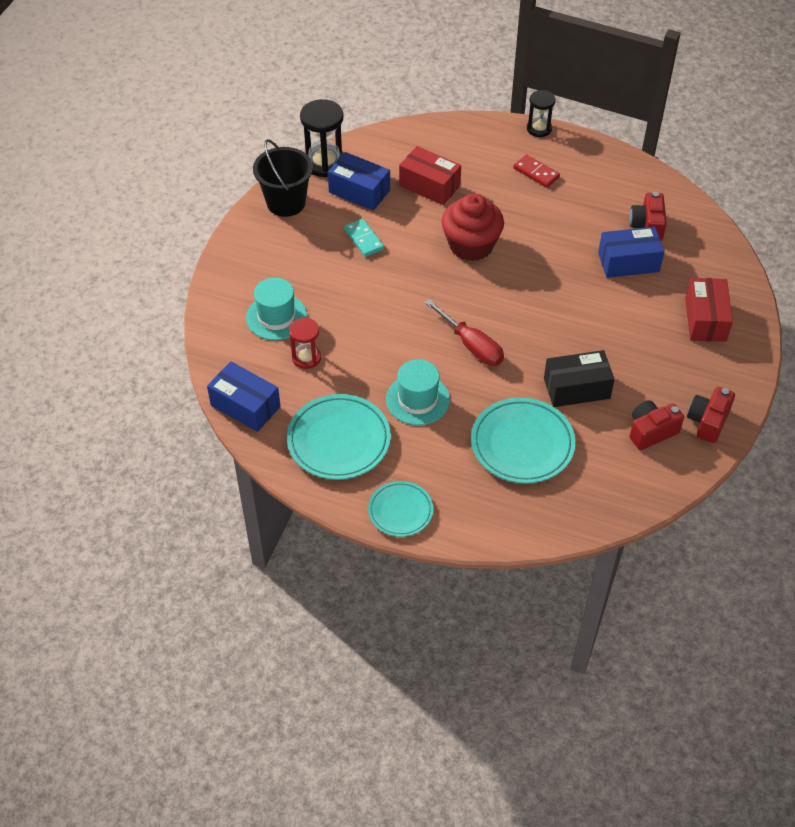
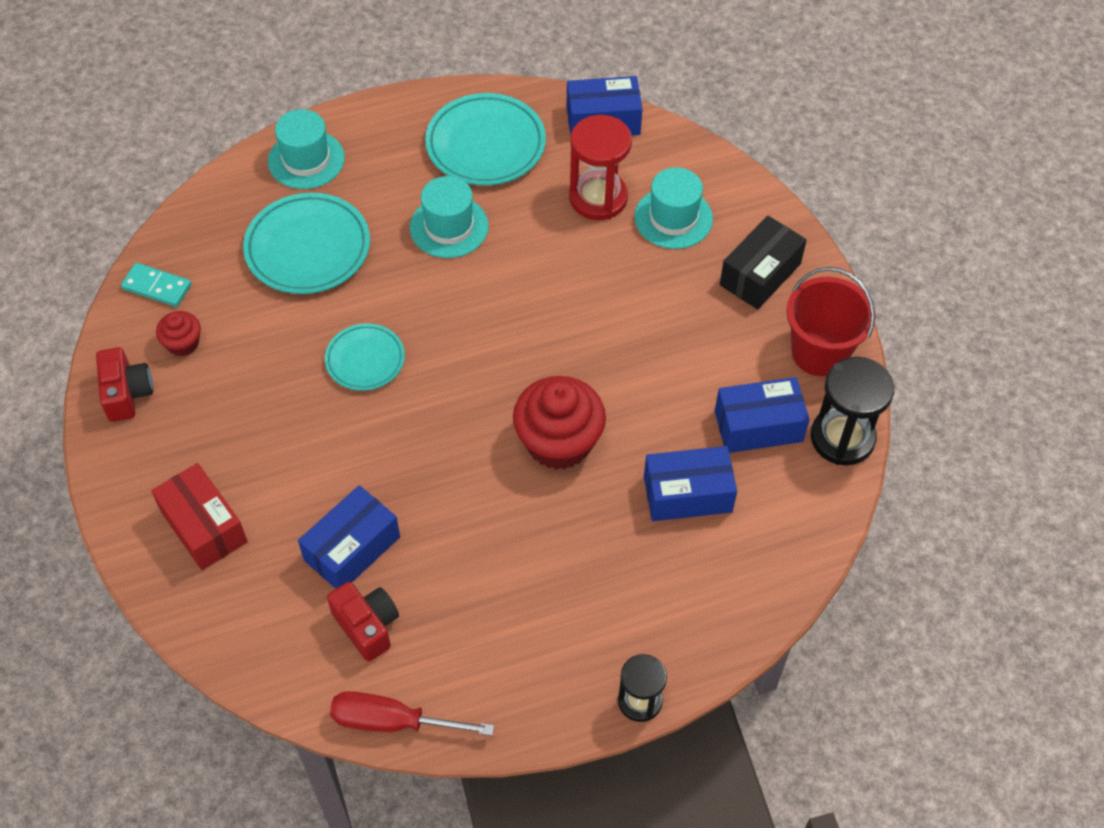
camera: 140 degrees right, 5 degrees up
black bucket [253,139,313,217] -> red bucket [786,267,876,376]
red hourglass [289,318,321,369] -> red hourglass [569,115,632,220], size x1.61
turquoise domino [344,218,384,257] -> turquoise domino moved to [121,263,191,307]
turquoise plate [368,481,433,537] -> turquoise plate moved to [325,323,405,391]
red box [399,146,461,205] -> blue box [644,446,737,521]
red screwdriver [425,299,504,366] -> red screwdriver moved to [330,691,494,736]
red domino [513,154,560,188] -> none
black box [544,350,615,407] -> black box moved to [720,216,807,310]
red camera [630,400,684,450] -> red cupcake [156,311,201,356]
none -> turquoise hat [268,109,345,189]

